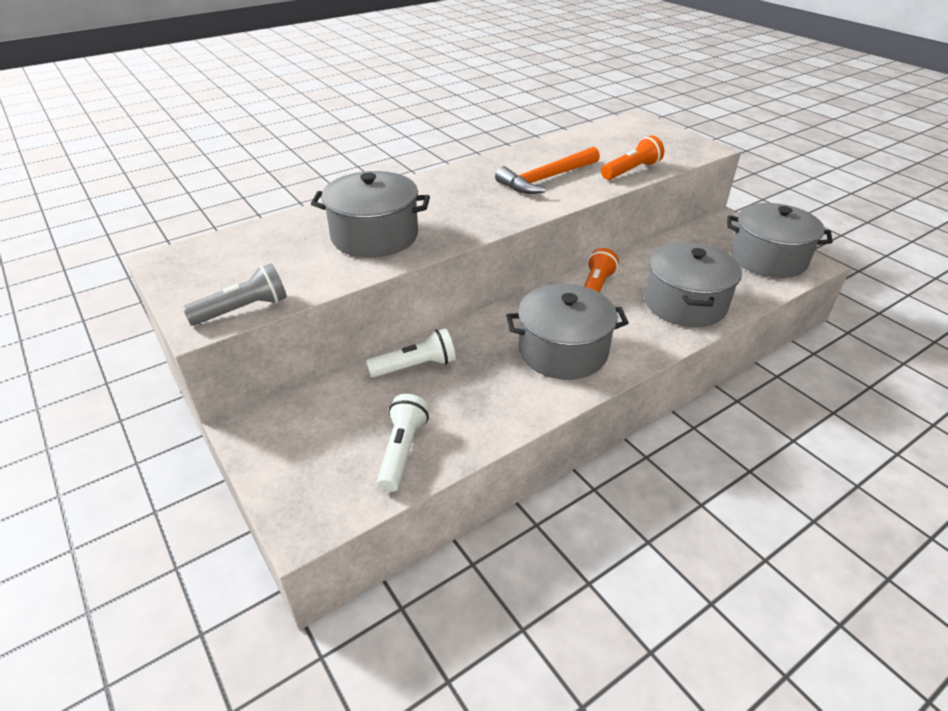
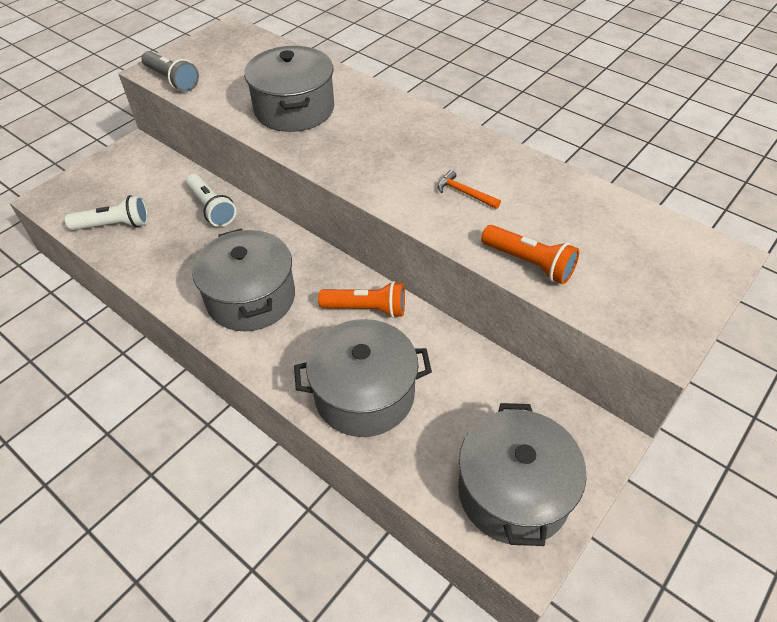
camera: 75 degrees right, 10 degrees up
orange hammer [495,147,600,194] -> orange hammer [438,170,501,209], size x0.48

